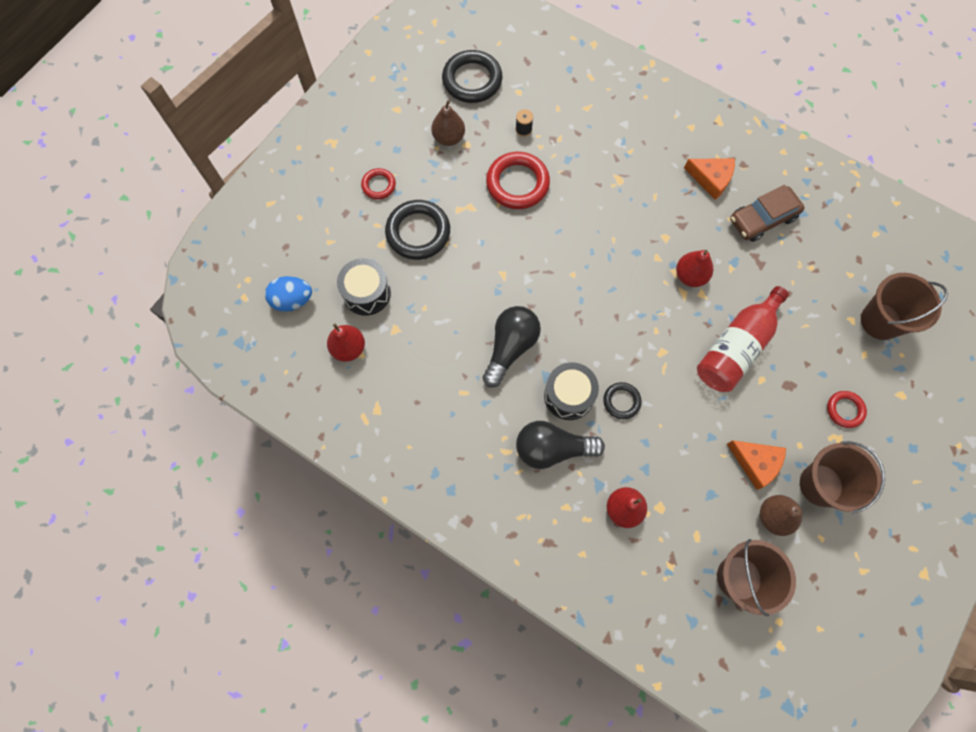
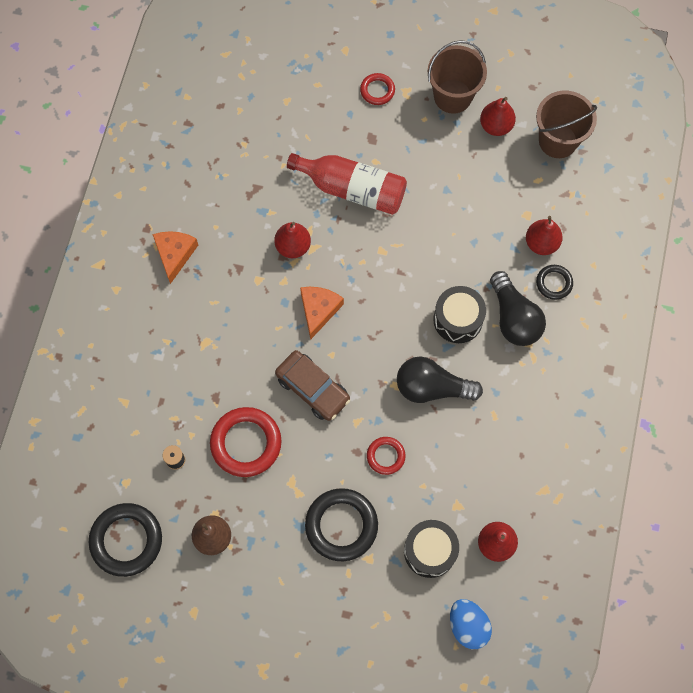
camera: 110 degrees left, 0 degrees up
red ring [361,168,396,200] -> red ring moved to [367,437,406,475]
black ring [603,382,642,419] -> black ring moved to [536,265,573,300]
orange cheese [727,440,786,490] -> orange cheese moved to [300,287,344,340]
brown car [730,185,805,242] -> brown car moved to [275,350,350,421]
brown pear [760,495,802,536] -> red pear [480,97,516,136]
brown bucket [861,273,948,340] -> none

